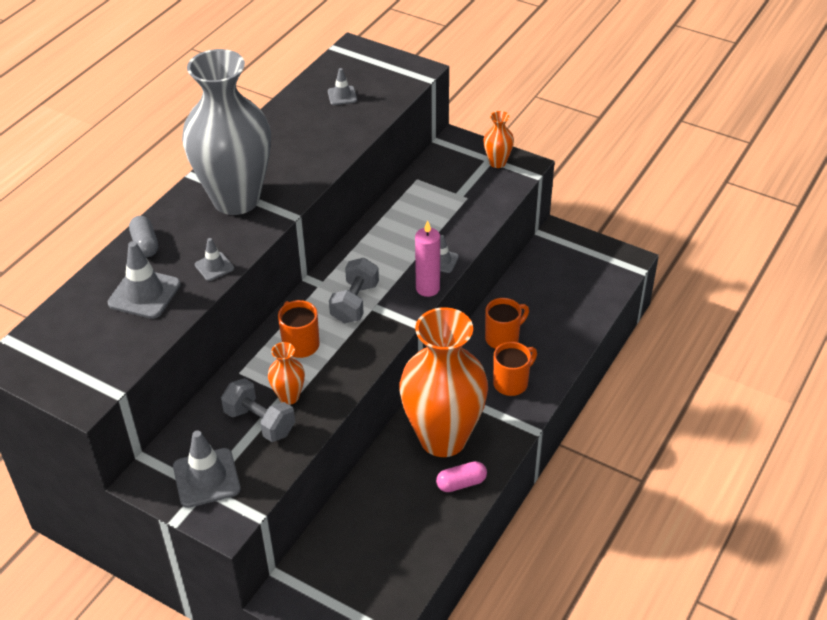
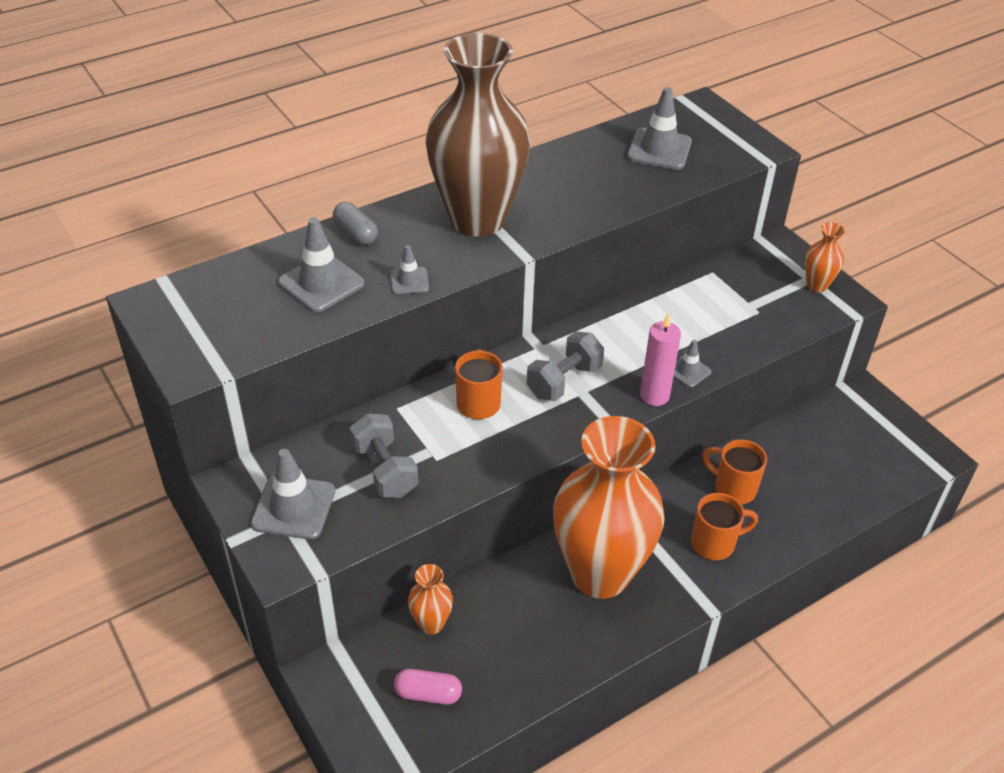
camera: 25 degrees right, 0 degrees up
grey capsule [129,216,158,257] -> grey capsule turned 45 degrees counterclockwise [333,202,378,245]
grey vase [182,49,271,215] -> brown vase [426,33,530,237]
orange vase [268,342,305,405] -> orange vase moved to [408,564,453,635]
grey traffic cone [328,68,357,105] -> grey traffic cone [627,87,692,170], size x1.79
pink capsule [436,461,487,492] -> pink capsule moved to [394,669,462,705]
orange mug [485,298,529,349] -> orange mug turned 135 degrees counterclockwise [703,439,767,504]

